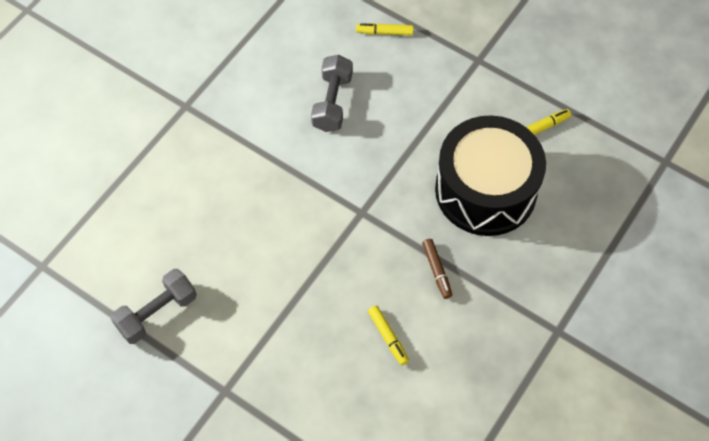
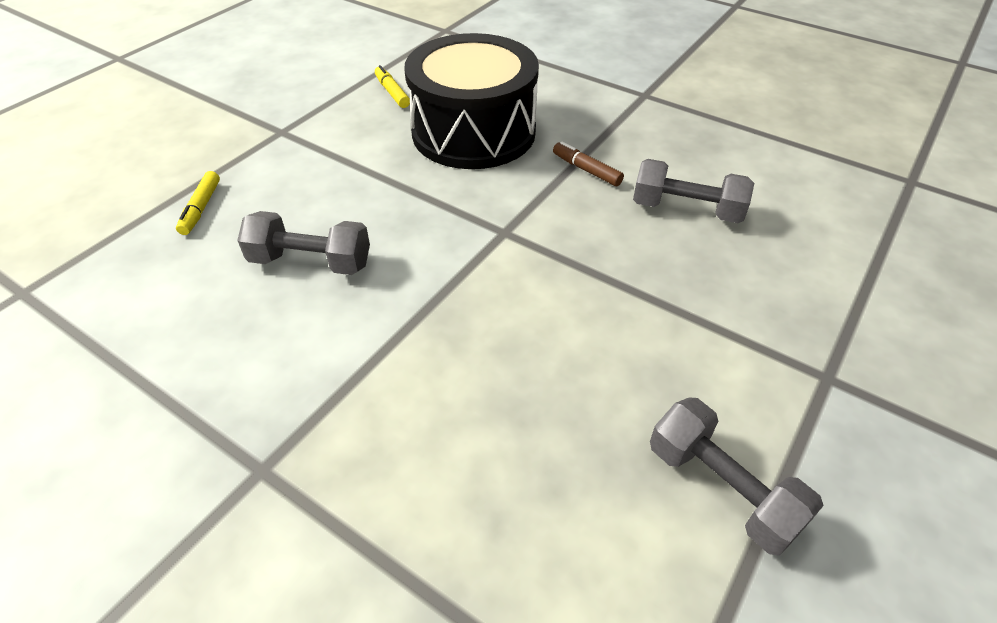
camera: 90 degrees left, 15 degrees down
yellow marker [368,305,409,365] -> grey dumbbell [633,159,754,223]
brown marker [422,239,452,299] -> brown marker turned 120 degrees counterclockwise [553,141,624,186]

